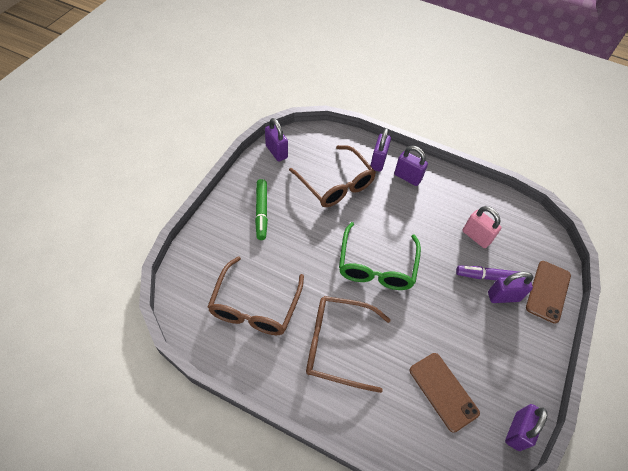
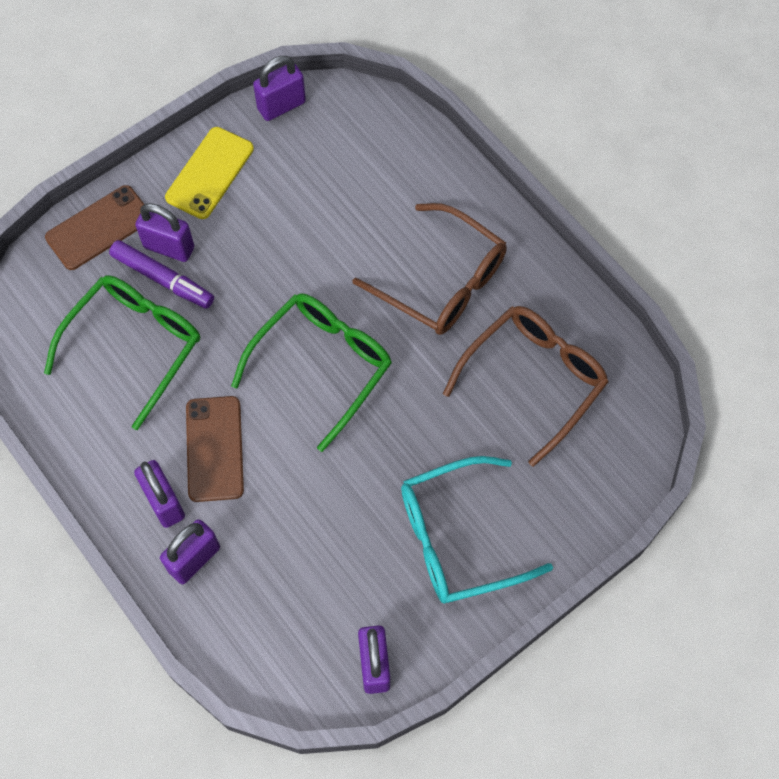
camera: 150 degrees left, 10 degrees up
green marker [255,179,268,240] -> turquoise glasses [401,456,553,603]
brown glasses [289,145,376,207] -> none
brown phone [410,353,480,433] -> brown phone moved to [186,396,244,502]
pink padlock [463,206,501,248] -> green glasses [44,275,200,430]
none -> yellow phone [165,127,254,219]

